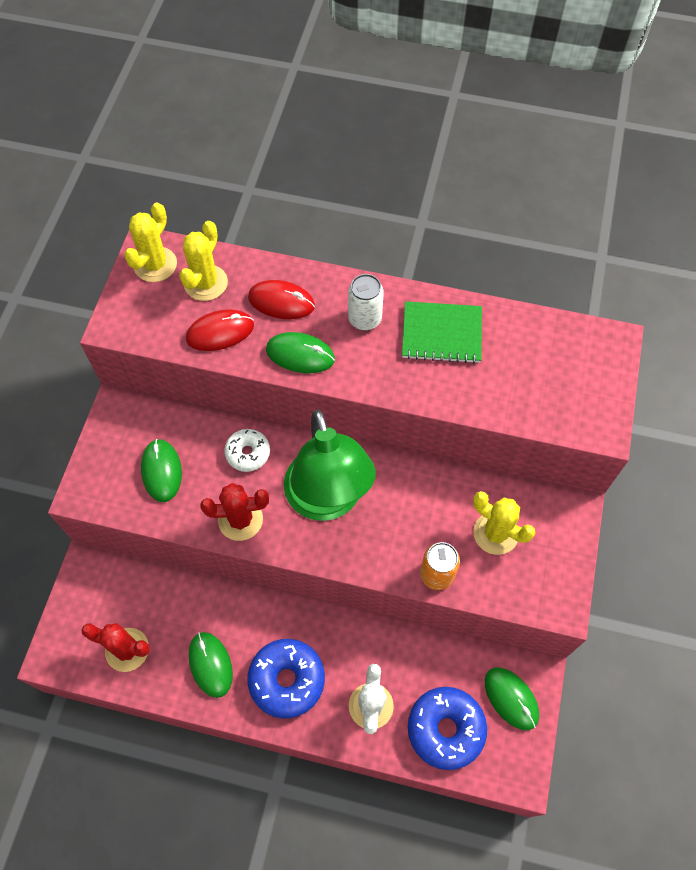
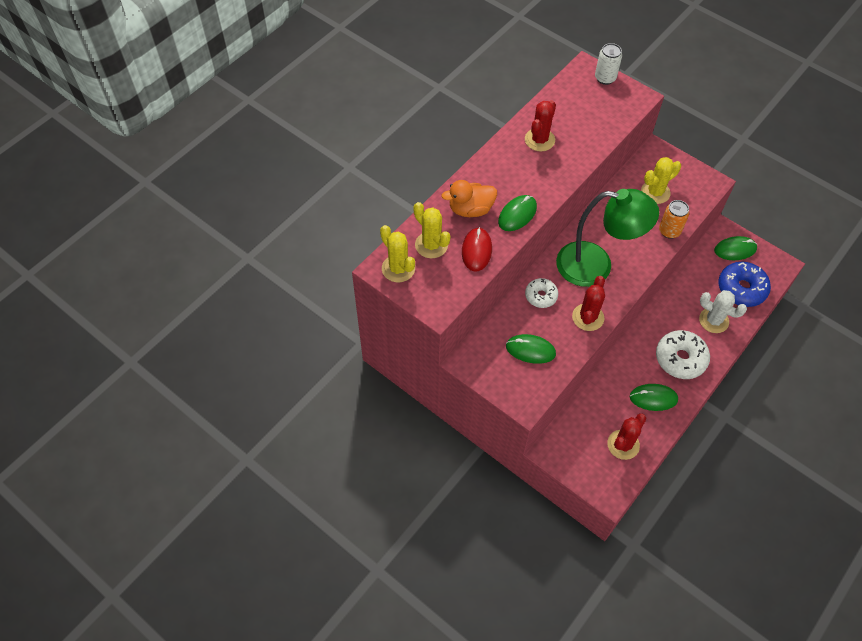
camera: 65 degrees left, 5 degrees down
blue donut [247,639,325,719] -> white donut [656,330,710,379]
red mouse [248,280,315,319] -> orange duck [441,180,497,217]
white can [348,274,384,331] -> white can moved to [595,43,622,85]
green notebook [402,301,482,364] -> red cactus [525,100,556,152]

